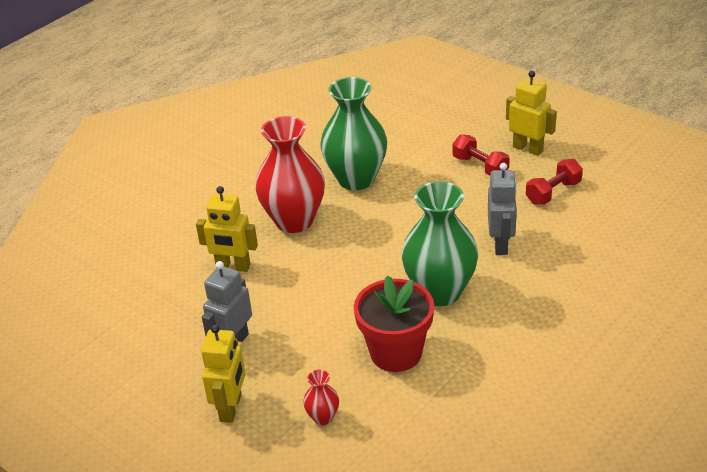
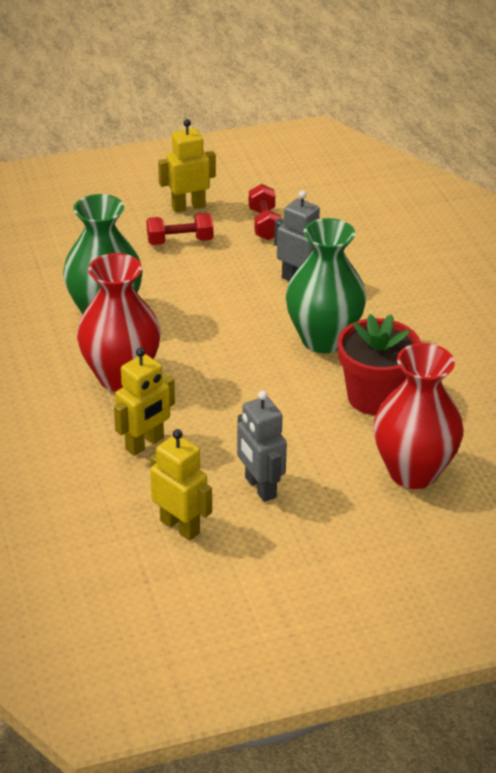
camera: 60 degrees left, 0 degrees up
yellow robot [201,324,245,423] -> yellow robot moved to [150,429,212,541]
red vase [303,369,339,425] -> red vase [373,343,463,489], size x2.34

